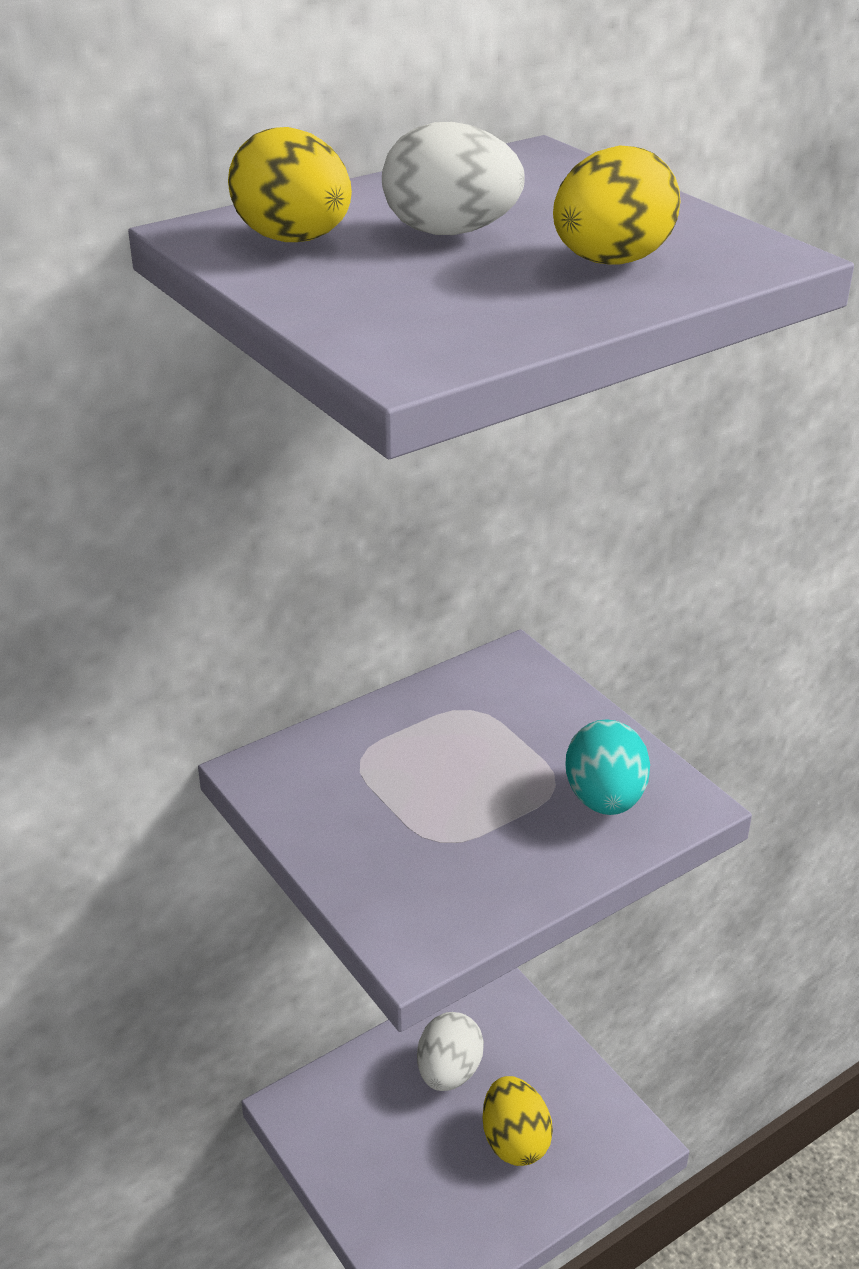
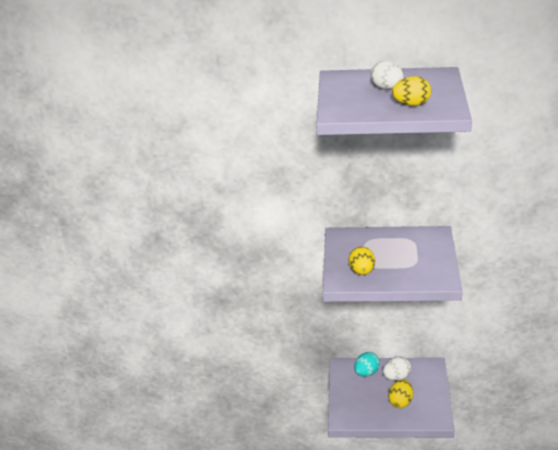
camera: 40 degrees right, 5 degrees down
yellow egg [228,127,352,242] -> yellow egg moved to [349,247,375,275]
turquoise egg [565,719,650,815] -> turquoise egg moved to [354,352,380,377]

